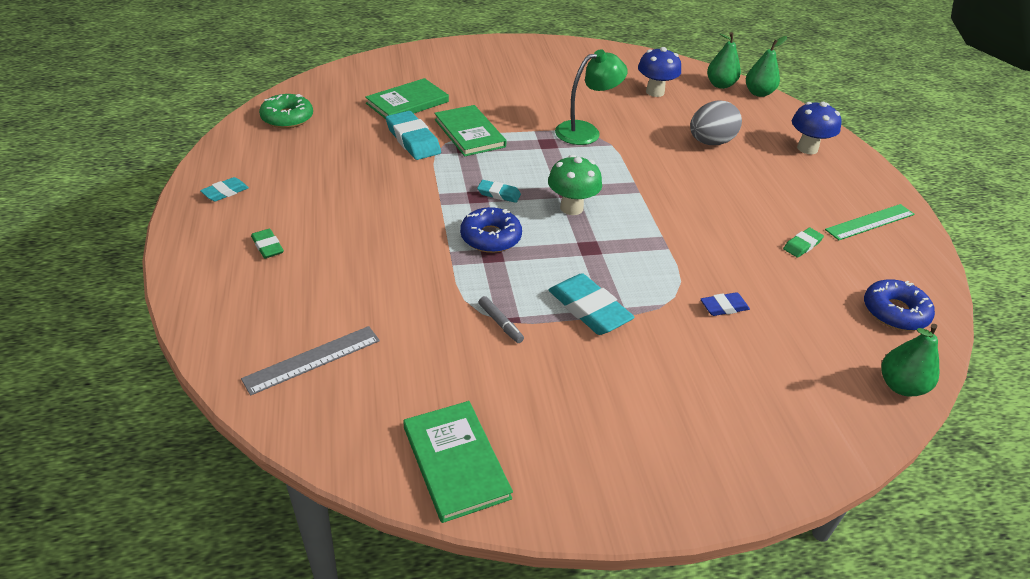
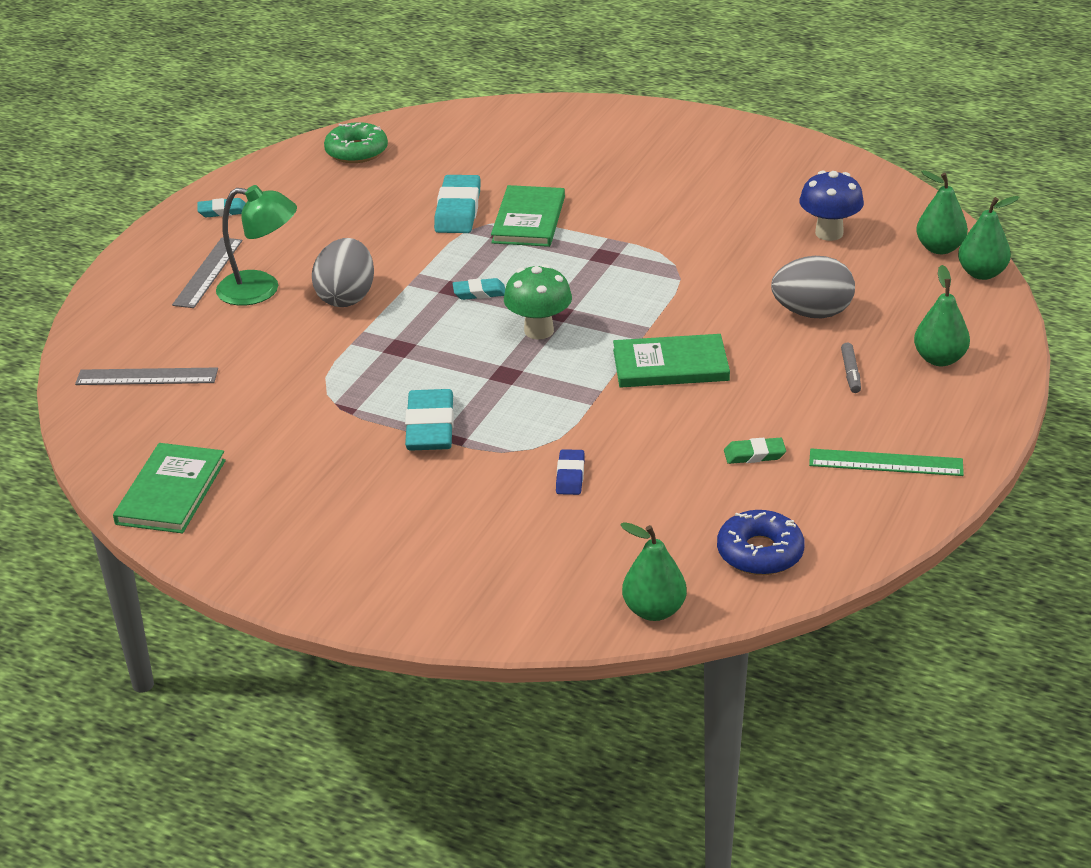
camera: 40 degrees right, 5 degrees down
green eraser [251,229,284,258] -> grey ruler [172,237,242,308]
green book [365,78,449,119] -> green book moved to [613,334,730,388]
blue donut [460,207,522,253] -> none
turquoise eraser [477,180,521,203] -> turquoise eraser turned 60 degrees counterclockwise [453,278,505,300]
grey marker [479,296,524,343] -> grey marker moved to [841,343,861,393]
green lamp [555,50,628,145] -> green lamp moved to [216,185,297,306]
blue eraser [701,292,750,316] -> blue eraser turned 75 degrees clockwise [556,449,585,495]
blue mushroom [792,102,842,154] -> green pear [914,265,970,366]
none -> grey egg [312,238,374,307]

